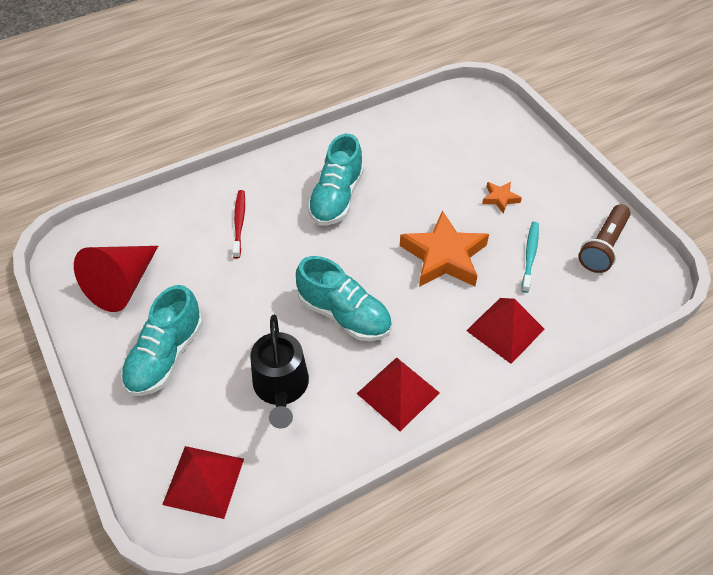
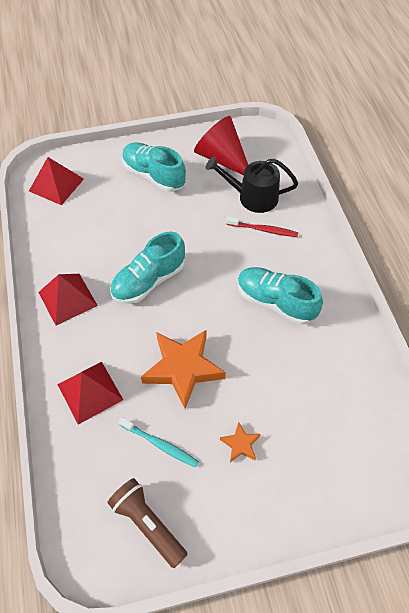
camera: 105 degrees right, 5 degrees up
black watering can [250,315,309,429] -> black watering can moved to [206,156,298,213]

